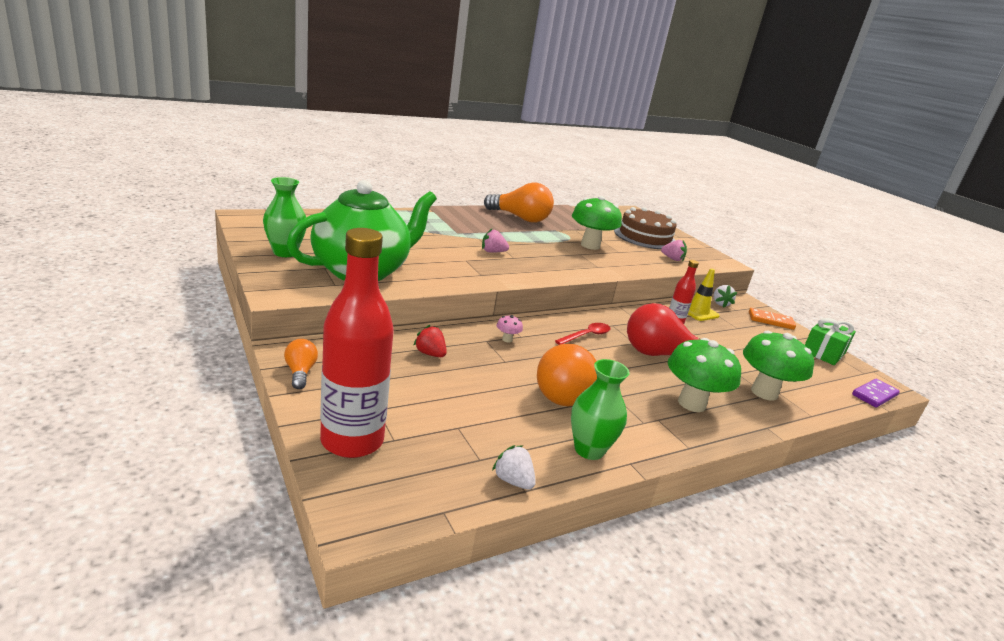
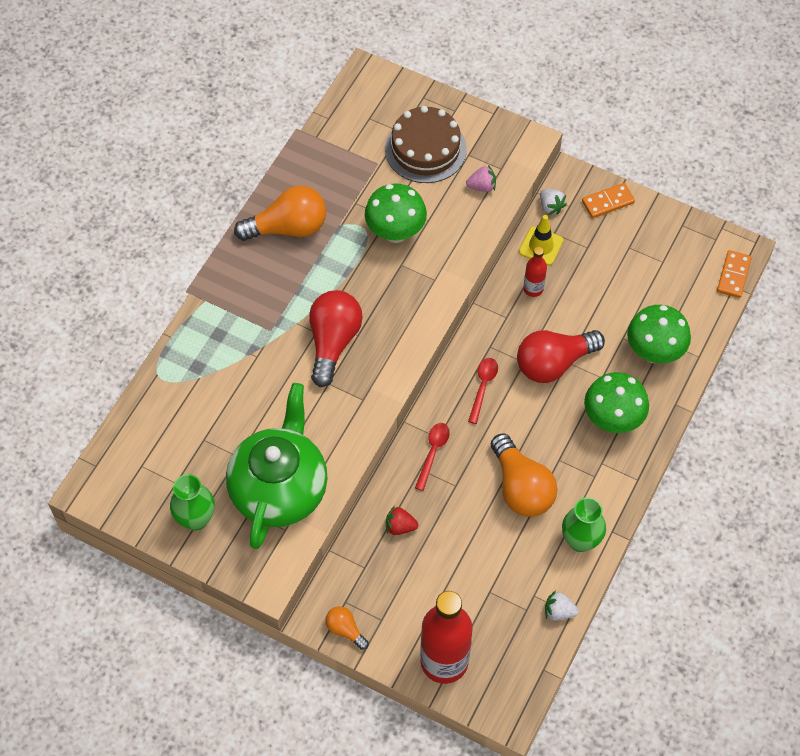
camera: 30 degrees left, 35 degrees up
pink strawberry [482,229,509,253] -> red light bulb [309,290,363,387]
pink mushroom [497,315,523,343] -> red spoon [415,423,450,491]
green gift [805,318,856,365] -> none
purple domino [852,379,900,407] -> orange domino [717,250,752,298]

